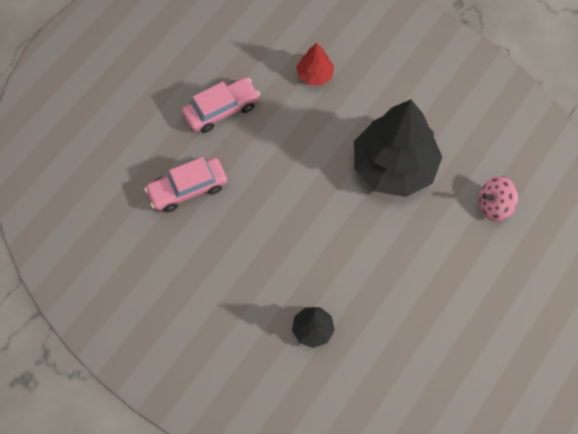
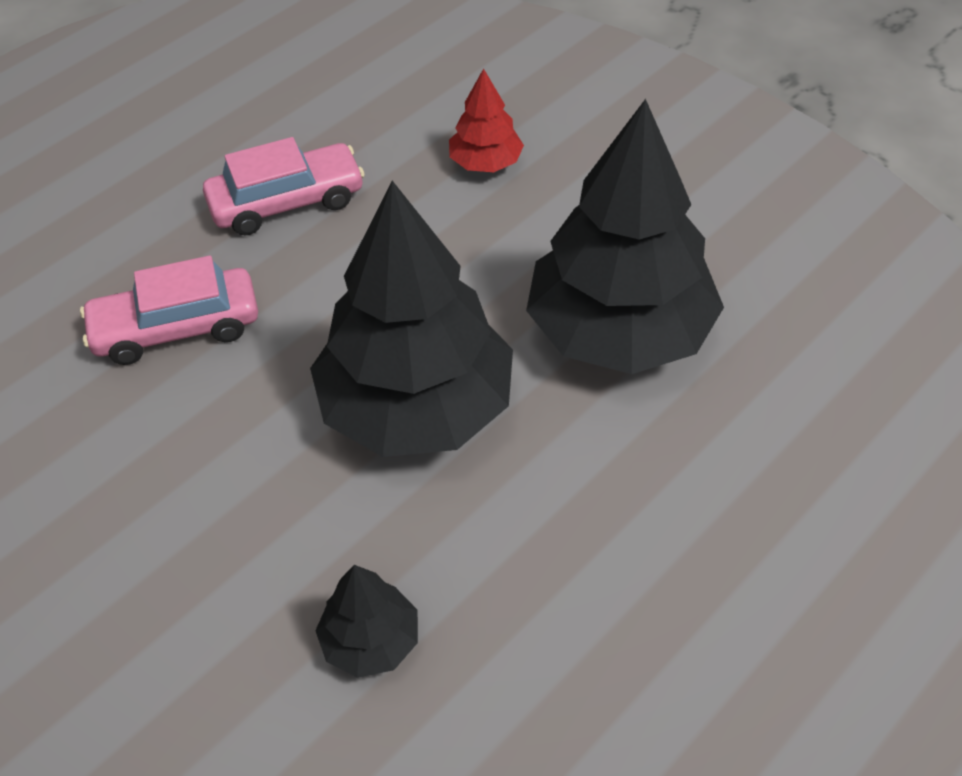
camera: 10 degrees right, 15 degrees down
pink spinning top [479,176,518,221] -> none
none -> black tree [310,181,513,457]

